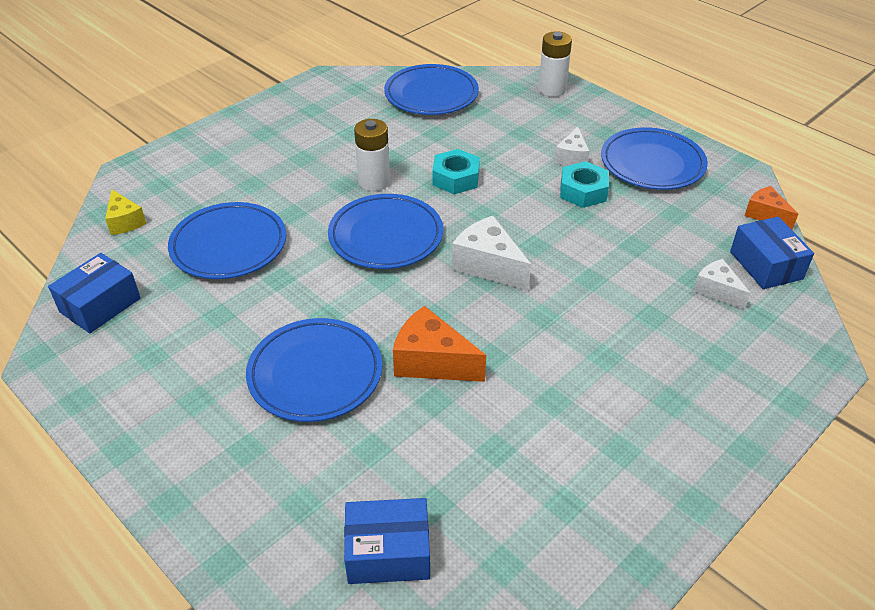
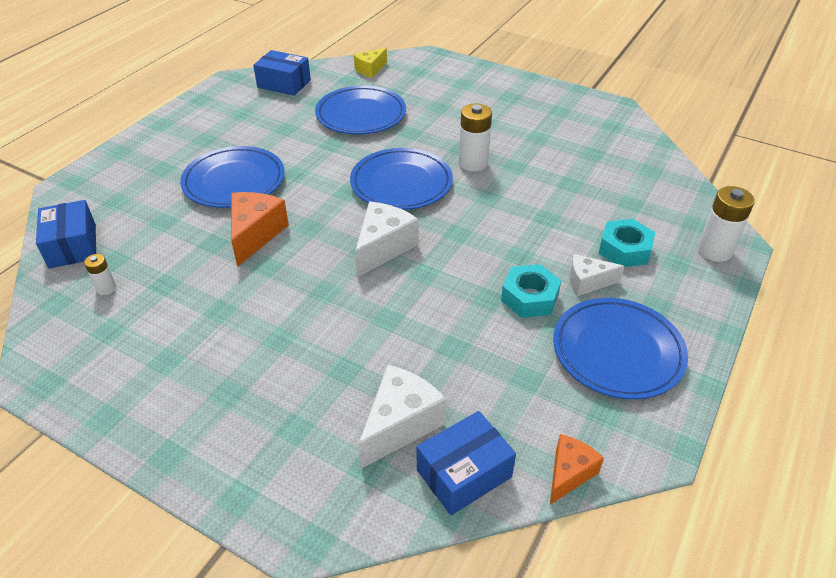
camera: 75 degrees right, 0 degrees up
blue plate [384,64,479,115] -> none
turquoise nut [432,149,480,194] -> turquoise nut moved to [599,219,655,267]
white cheese [693,259,750,310] -> white cheese [358,365,447,469], size x1.59
none -> white battery [84,254,116,295]

